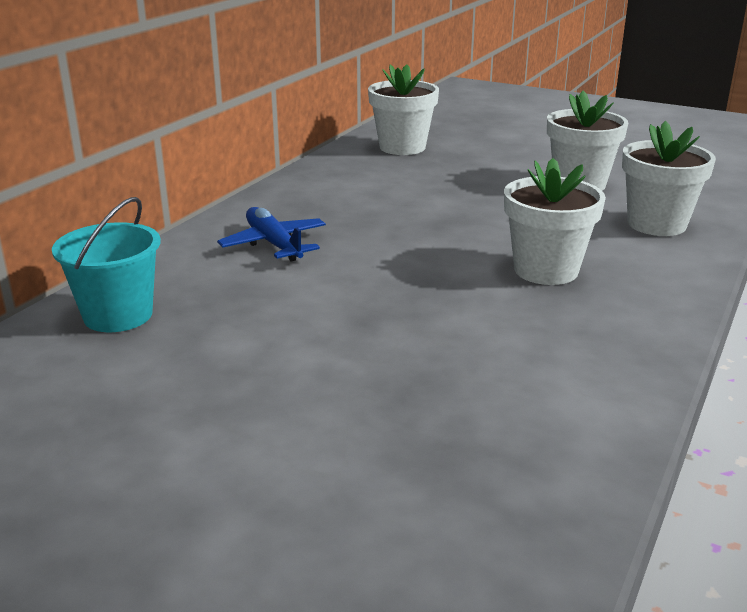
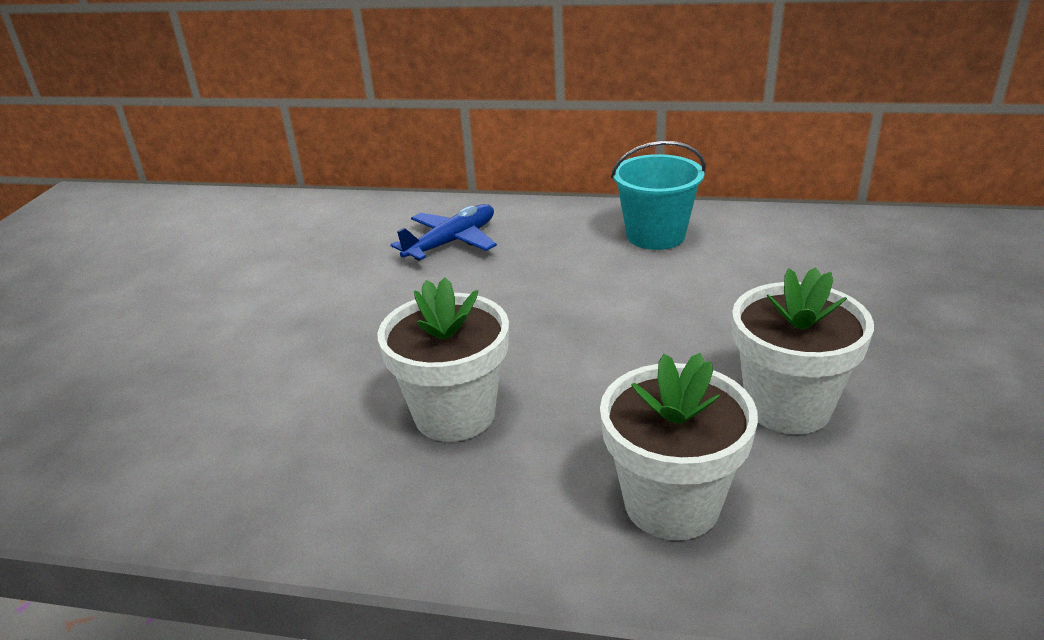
camera: 75 degrees right, 5 degrees up
turquoise bucket [52,197,161,332] -> turquoise bucket moved to [611,141,706,250]
white flower pot [368,64,439,155] -> none

